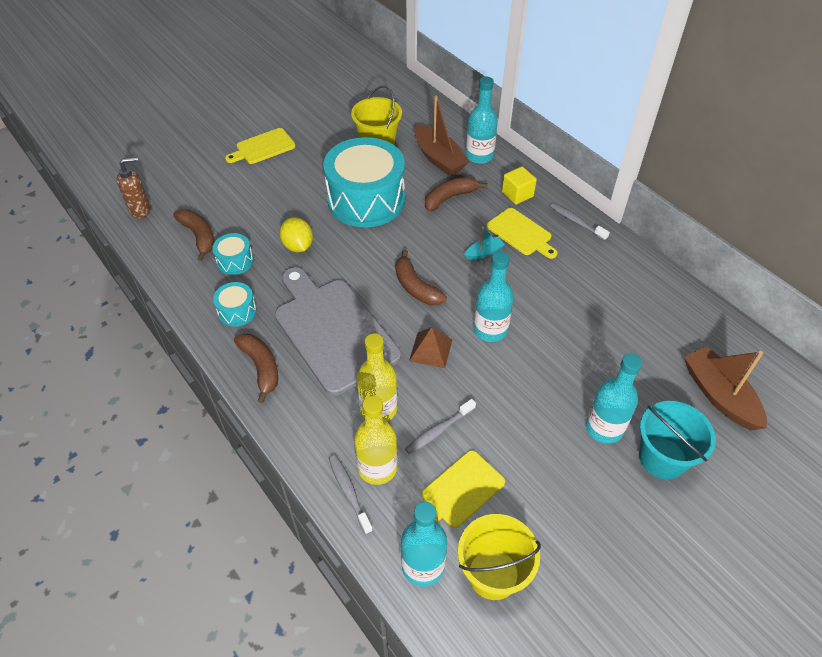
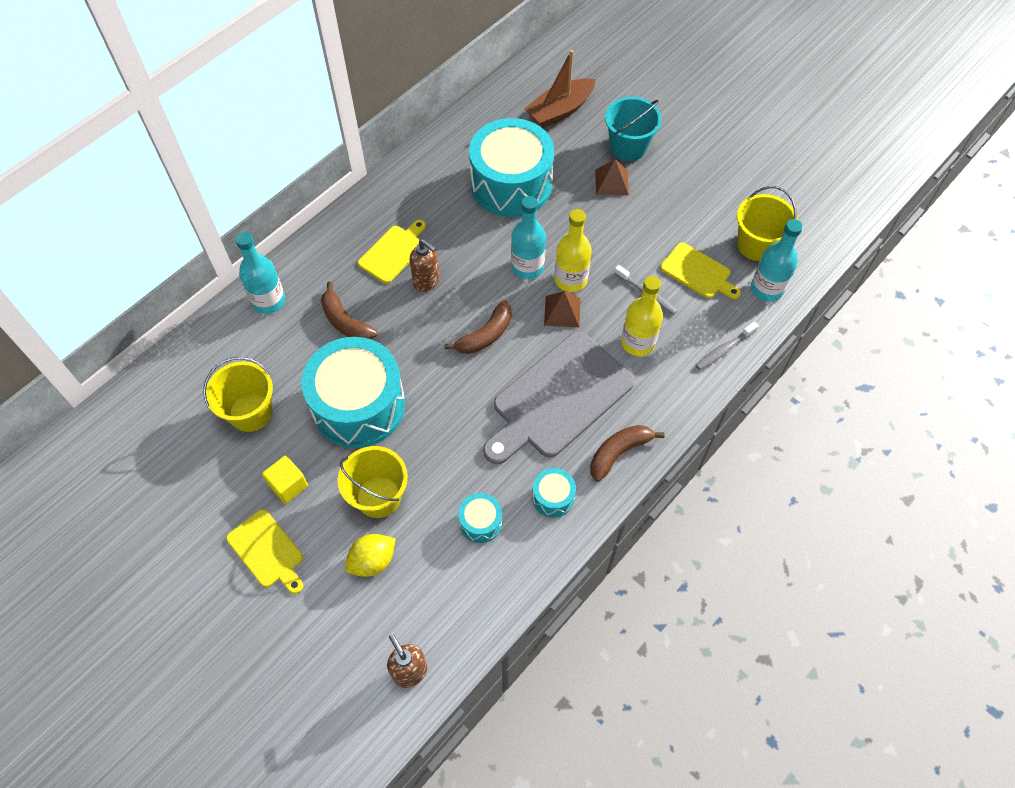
camera: 100 degrees left, 10 degrees up
brown banana [173,209,215,261] -> none
yellow lemon [280,217,313,252] -> yellow lemon moved to [345,534,396,577]
yellow bottle [354,396,397,485] -> yellow bottle moved to [555,209,592,292]
brown boat [414,95,470,176] -> none
turquoise boat [464,227,505,260] -> brown soap dispenser [410,239,440,292]
yellow cube [502,166,537,205] -> yellow cube moved to [262,456,308,504]
grey toothbrush [550,203,610,241] -> none
turquoise bottle [586,354,642,444] -> brown pyramid [595,159,629,195]
none -> yellow bucket [337,446,408,518]
none -> turquoise drum [469,118,554,217]

